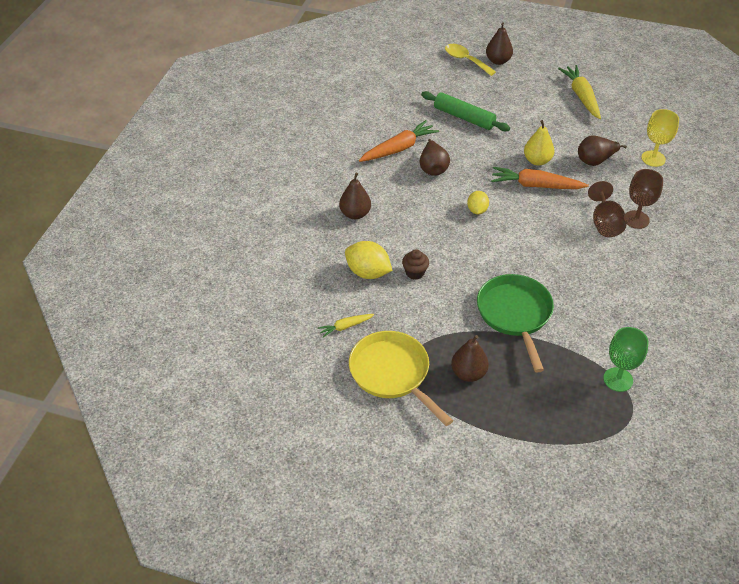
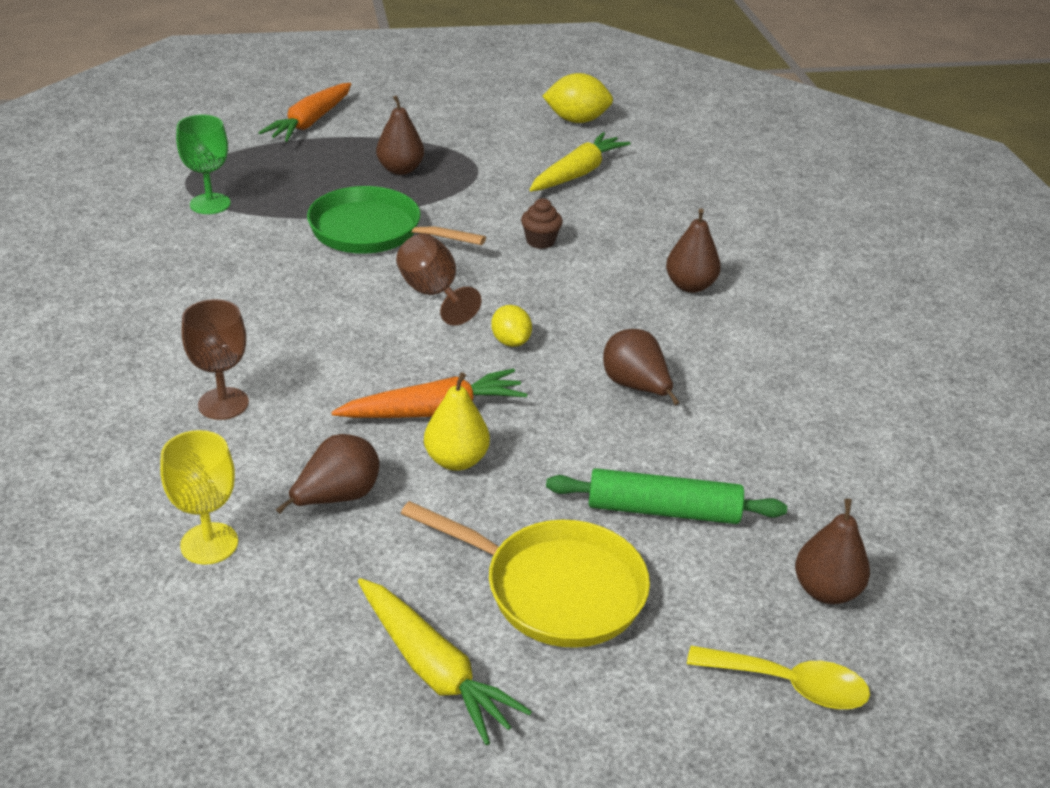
camera: 150 degrees right, 10 degrees down
yellow carrot [318,314,374,338] -> yellow carrot [529,132,631,191], size x1.86
yellow lemon [345,241,393,279] -> yellow lemon moved to [542,73,613,123]
yellow pan [349,331,453,426] -> yellow pan moved to [401,501,650,648]
orange carrot [359,120,439,162] -> orange carrot moved to [259,83,351,142]
green pan [477,274,554,373] -> green pan turned 150 degrees clockwise [307,186,486,254]
brown pear [486,23,513,65] -> brown pear moved to [795,499,870,604]
brown goblet [588,181,626,237] -> brown goblet moved to [396,234,481,326]

